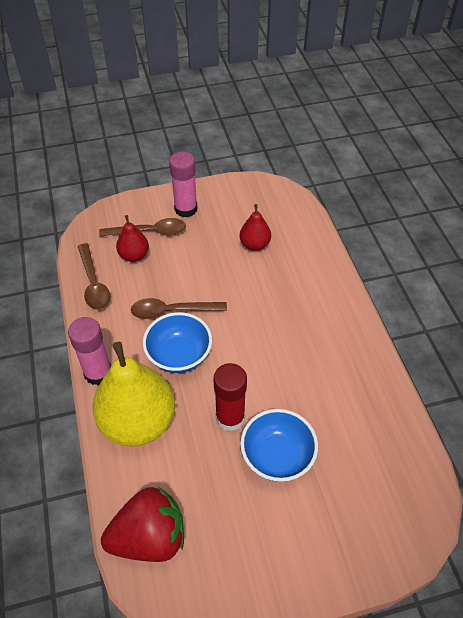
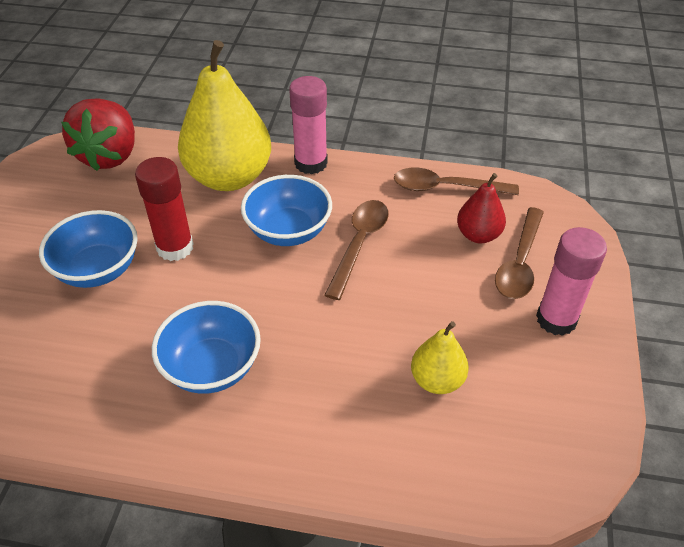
camera: 115 degrees right, 5 degrees down
red pear [240,204,271,251] -> yellow pear [411,321,469,394]
none -> blue bowl [152,301,261,394]

